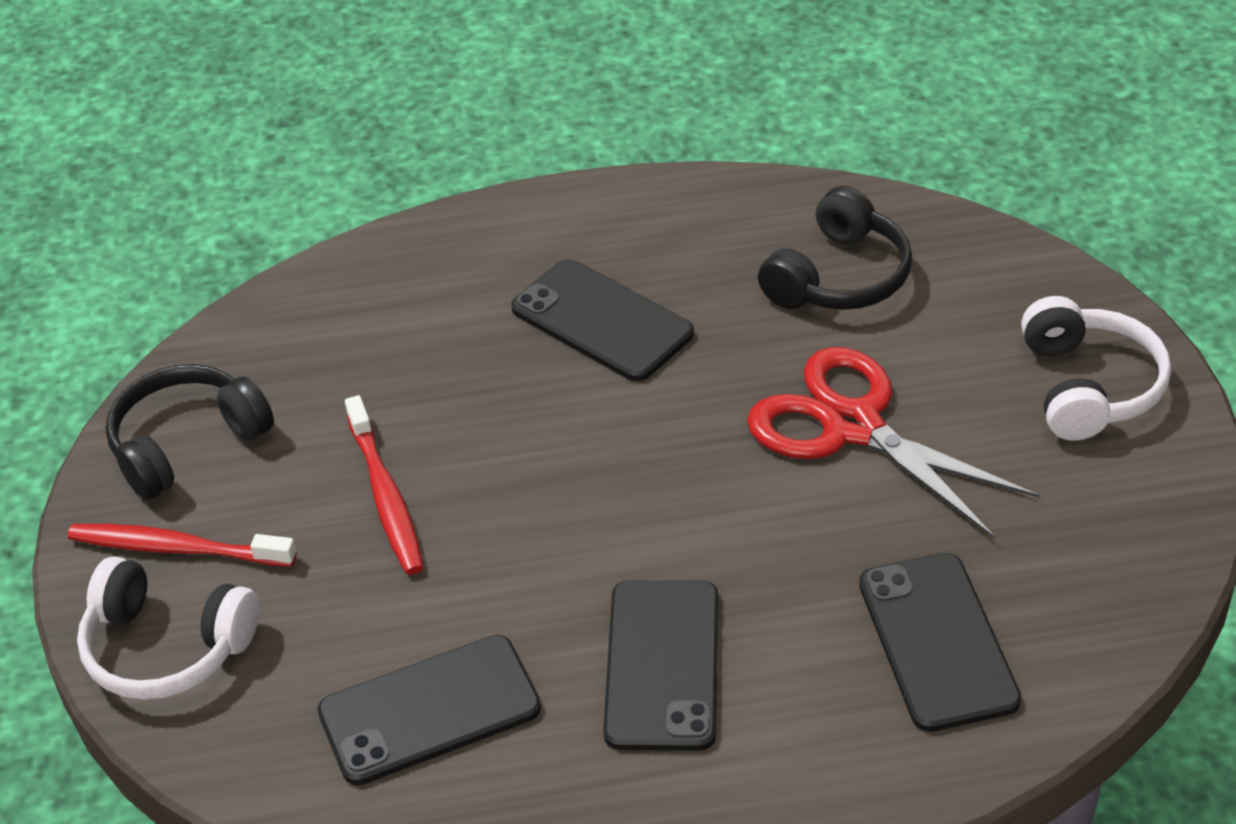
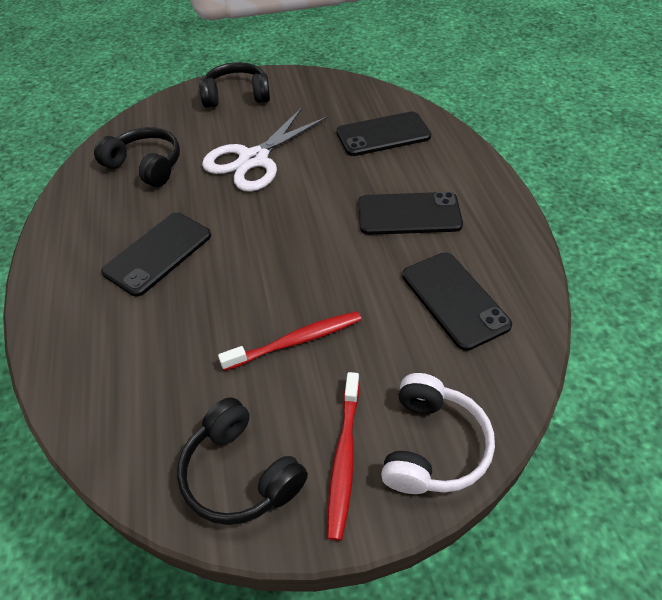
camera: 95 degrees left, 5 degrees up
red scissors [747,347,1040,539] -> white scissors [202,107,328,192]
white headphones [1021,296,1171,441] -> black headphones [199,62,270,108]

